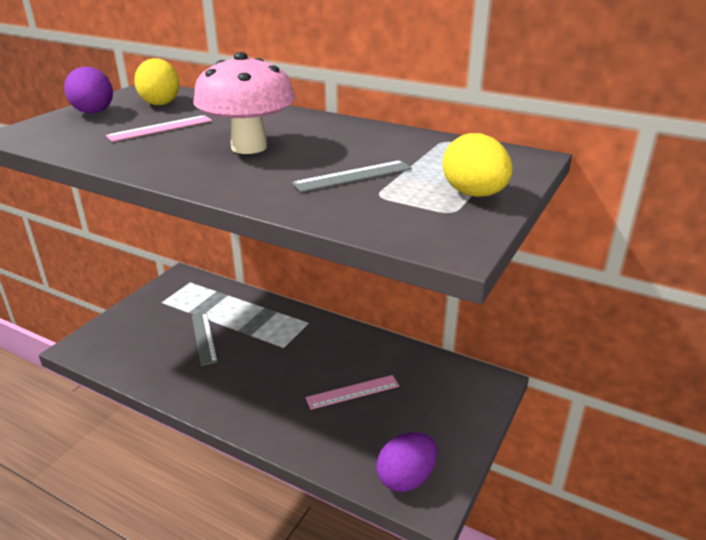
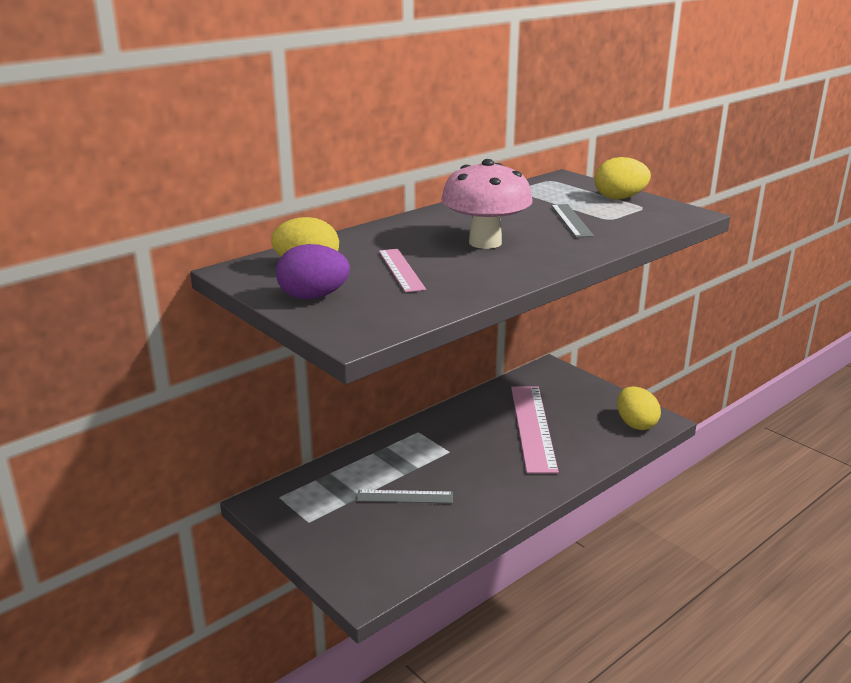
camera: 70 degrees left, 5 degrees down
pink ruler [305,375,399,410] -> pink ruler [511,387,559,473], size x1.86
purple egg [376,432,437,492] -> yellow egg [617,387,661,430]

